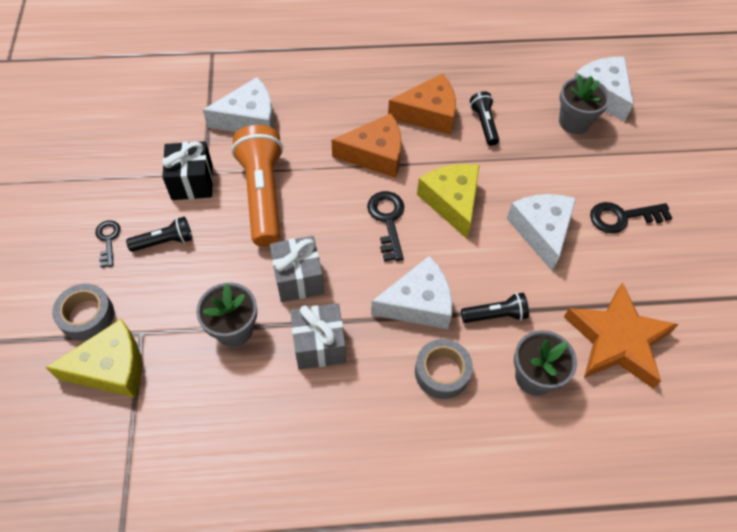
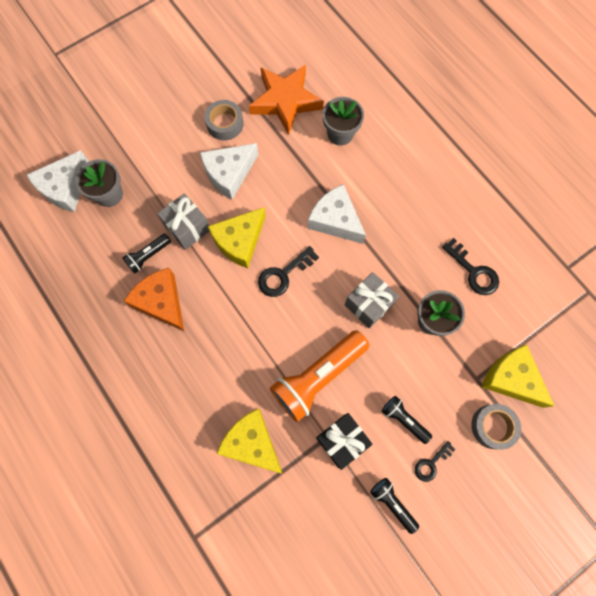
camera: 120 degrees left, 15 degrees up
white cheese [203,77,274,132] -> yellow cheese [217,409,282,473]
grey gift [290,303,346,370] -> grey gift moved to [157,193,209,250]
orange cheese [332,113,402,178] -> none
grey tape [415,339,473,399] -> grey tape moved to [204,100,244,140]
black flashlight [461,293,529,323] -> black flashlight moved to [370,478,419,534]
black key [590,202,672,234] -> black key moved to [442,238,499,295]

